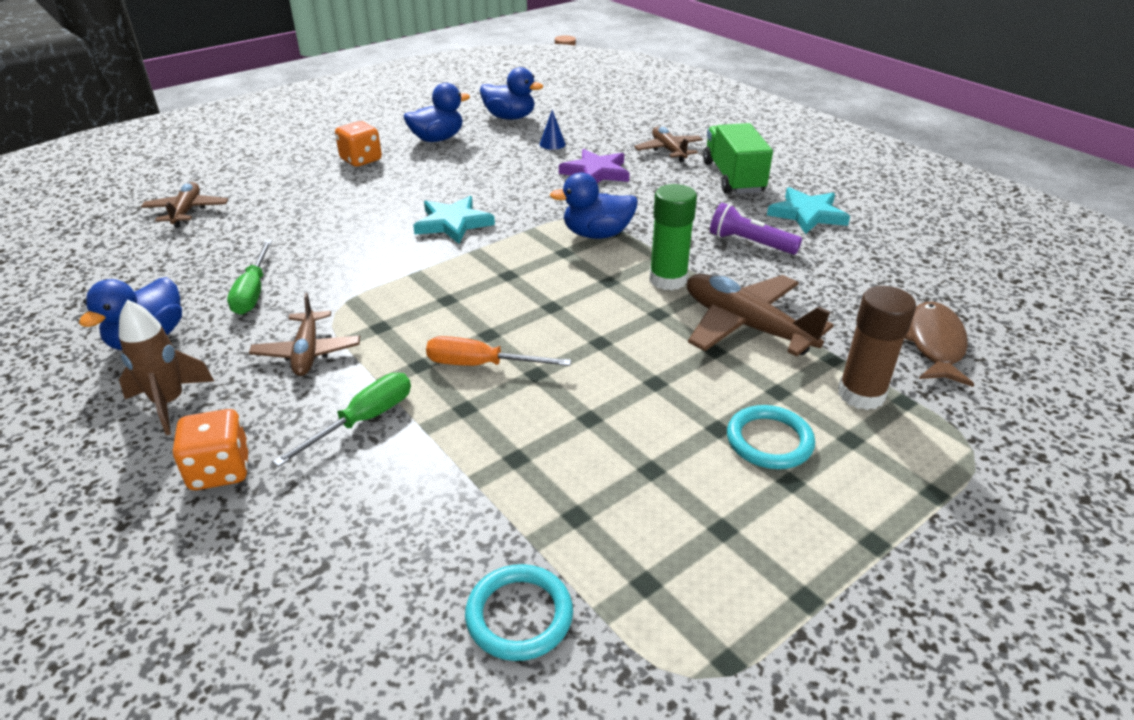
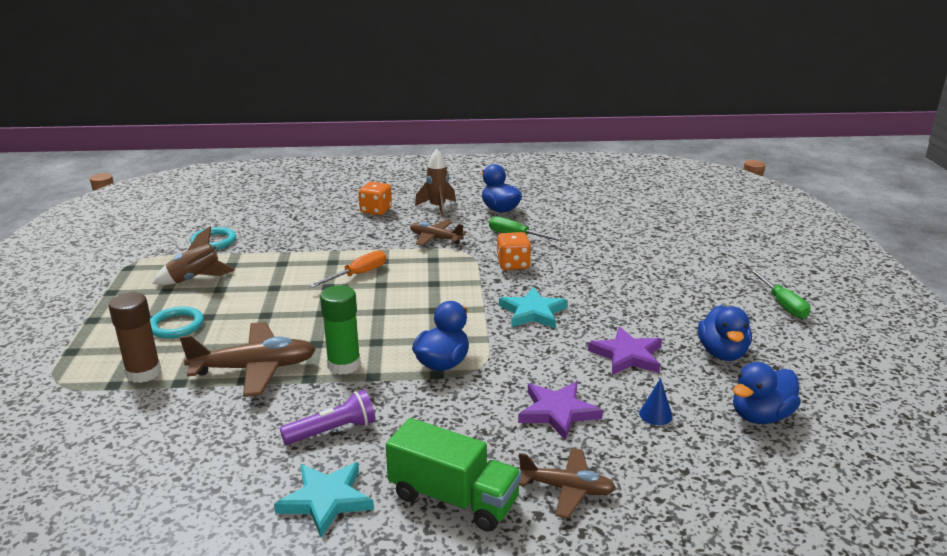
camera: 125 degrees right, 10 degrees down
brown plane [141,182,229,228] -> none
green screwdriver [272,373,411,467] -> green screwdriver moved to [748,268,810,319]
orange dice [335,121,382,167] -> orange dice moved to [497,232,531,270]
brown fish [904,302,975,387] -> none
none -> brown rocket [153,226,235,285]
none -> purple star [588,327,662,375]

